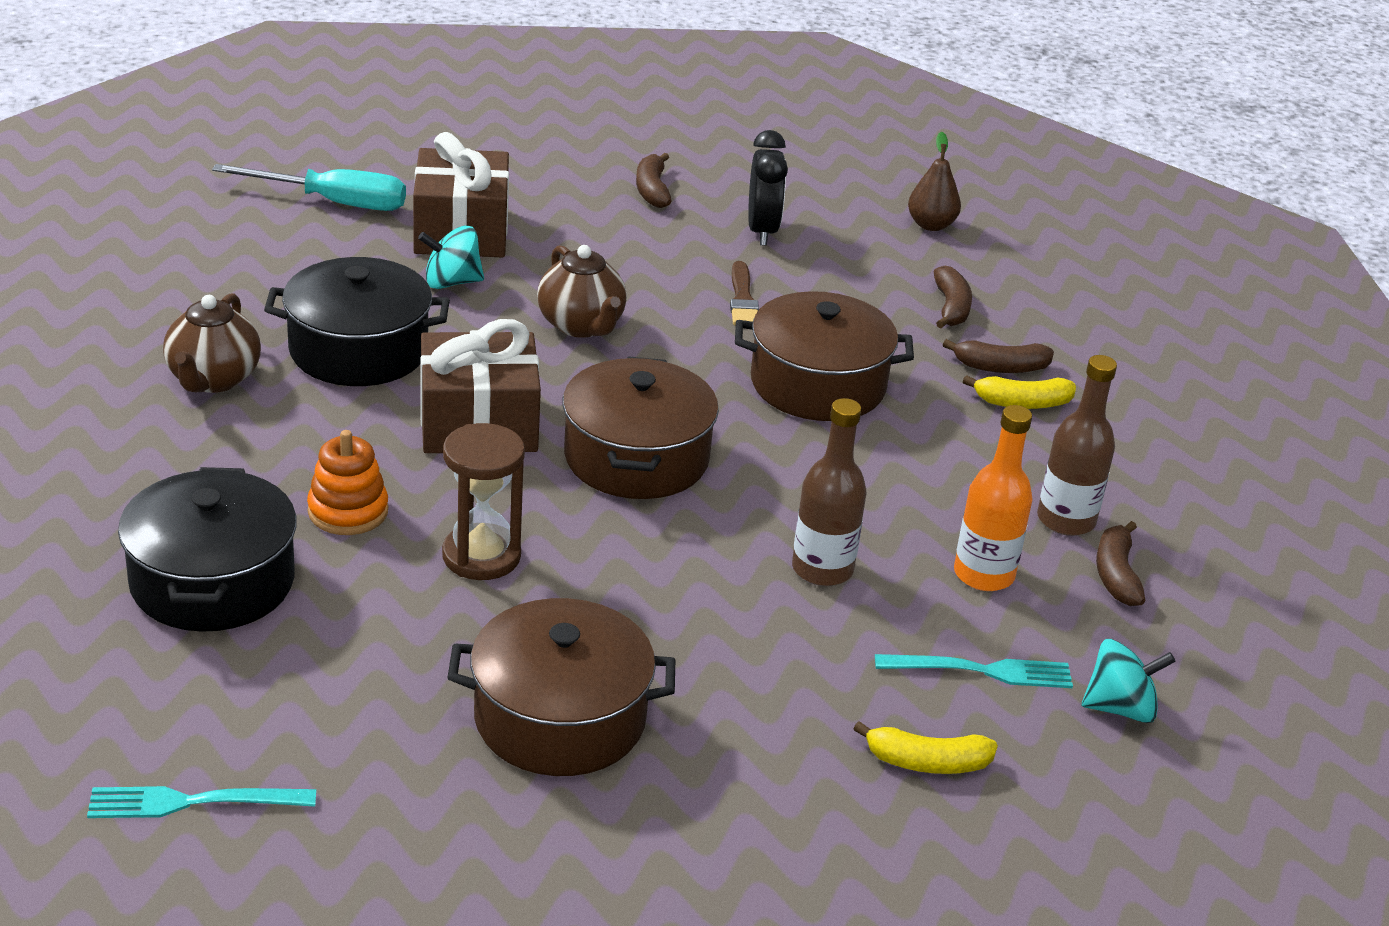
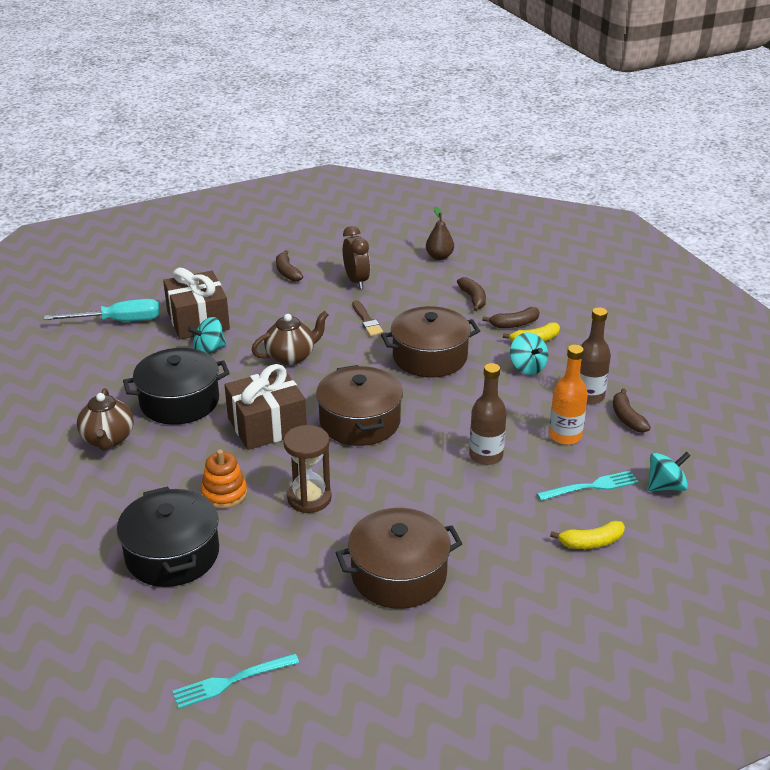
camera: 15 degrees left, 0 degrees up
brown teapot [537,245,627,338] -> brown teapot turned 75 degrees counterclockwise [252,311,329,365]
black clock [748,130,788,246] -> brown clock [343,226,370,289]
none -> turquoise spinning top [510,332,548,375]

